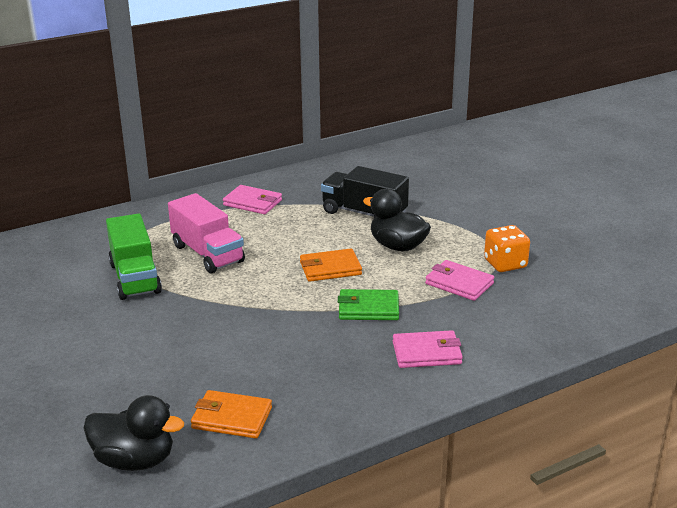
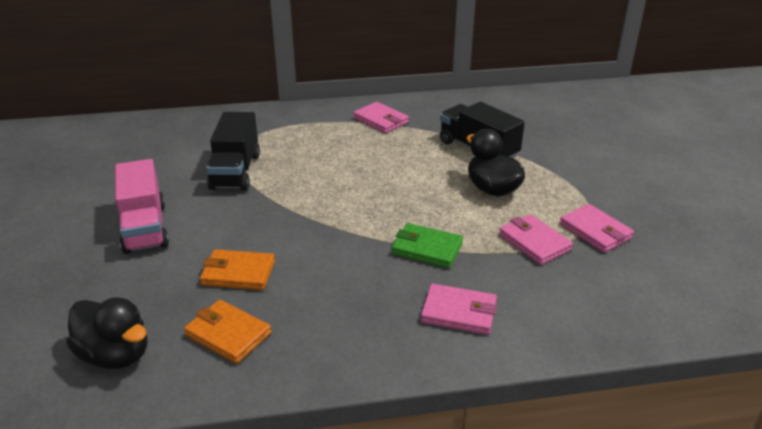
camera: 20 degrees right, 5 degrees up
green truck [106,213,162,300] -> black truck [206,112,260,190]
pink truck [168,193,245,274] -> pink truck moved to [115,159,169,254]
orange wallet [300,249,362,282] -> orange wallet moved to [200,249,275,290]
orange dice [484,225,530,272] -> pink wallet [560,204,634,253]

